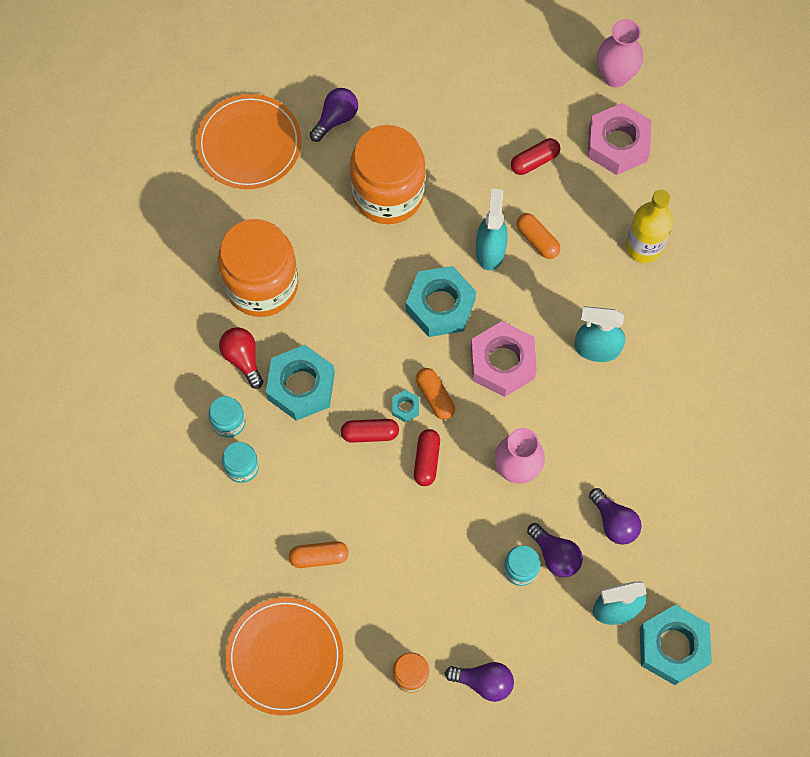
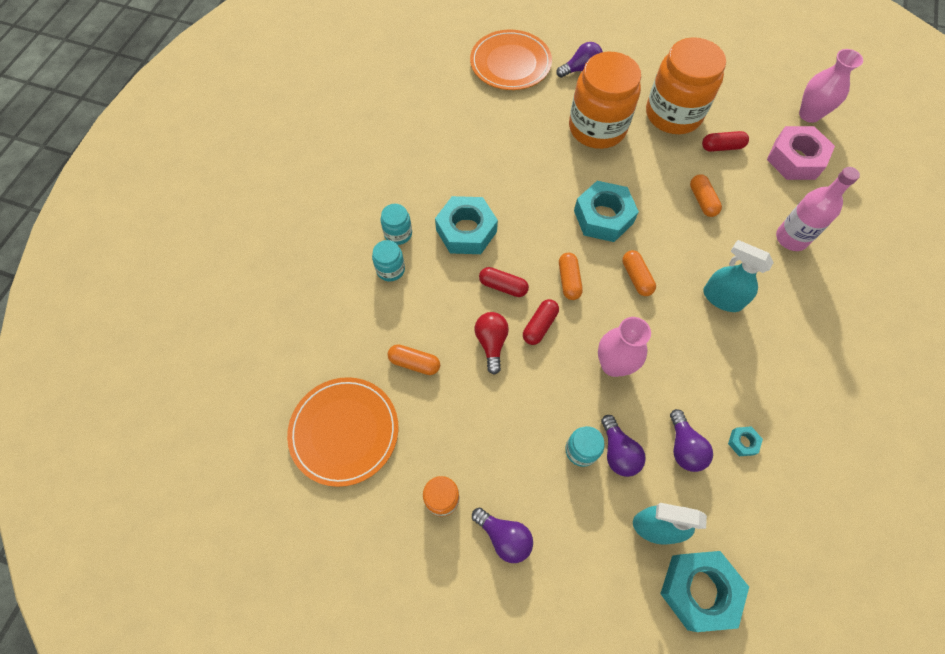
camera: 25 degrees right, 5 degrees down
orange jar [218,219,298,317] -> orange jar moved to [646,37,726,134]
red light bulb [219,327,263,389] -> red light bulb moved to [475,312,509,375]
turquoise nut [392,390,419,423] -> turquoise nut moved to [728,426,763,456]
pink nut [471,321,537,397] -> orange capsule [622,250,656,296]
turquoise spray bottle [476,188,508,271] -> none
yellow bottle [626,190,673,263] -> pink bottle [776,167,860,251]

